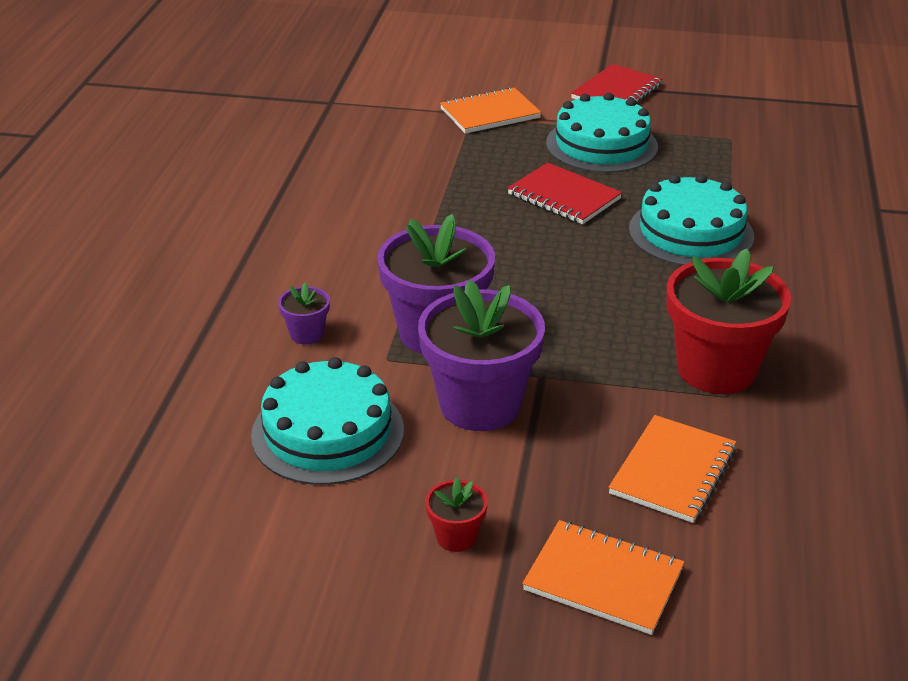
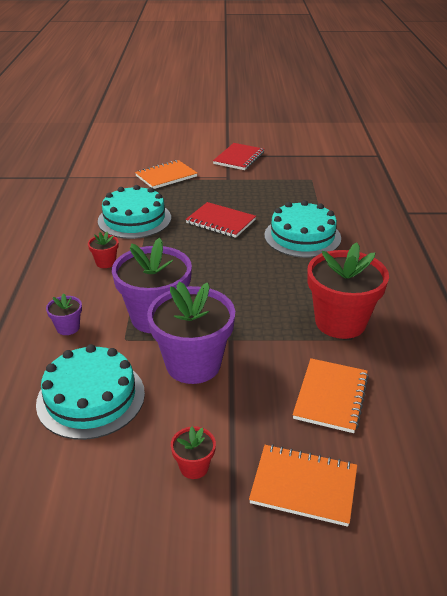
camera: 10 degrees left, 0 degrees up
turquoise cake [546,93,658,173] -> turquoise cake moved to [98,185,171,239]
none -> red flower pot [88,232,119,268]

